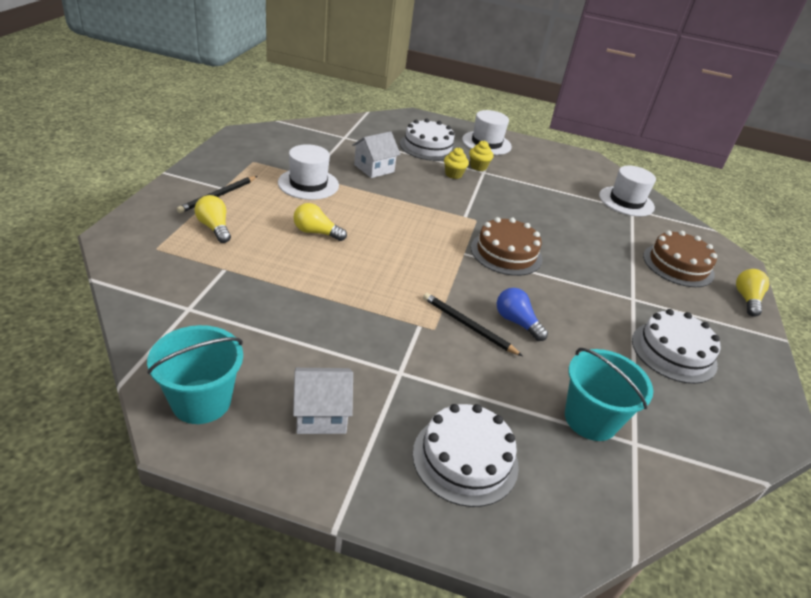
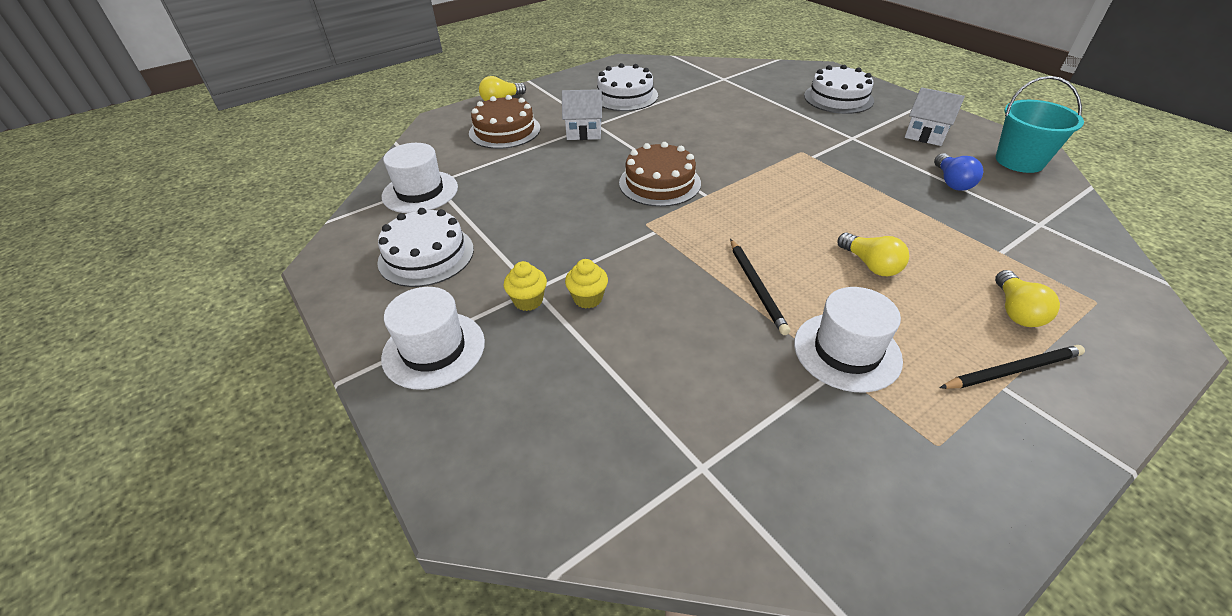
camera: 135 degrees left, 5 degrees up
white house [352,131,401,178] -> white house moved to [562,89,603,140]
white cake [400,119,456,161] -> white cake moved to [377,208,474,287]
black pencil [423,293,523,356] -> black pencil moved to [730,239,790,335]
blue light bulb [497,288,548,341] -> blue light bulb moved to [934,153,983,191]
turquoise bucket [565,348,653,441] -> none

